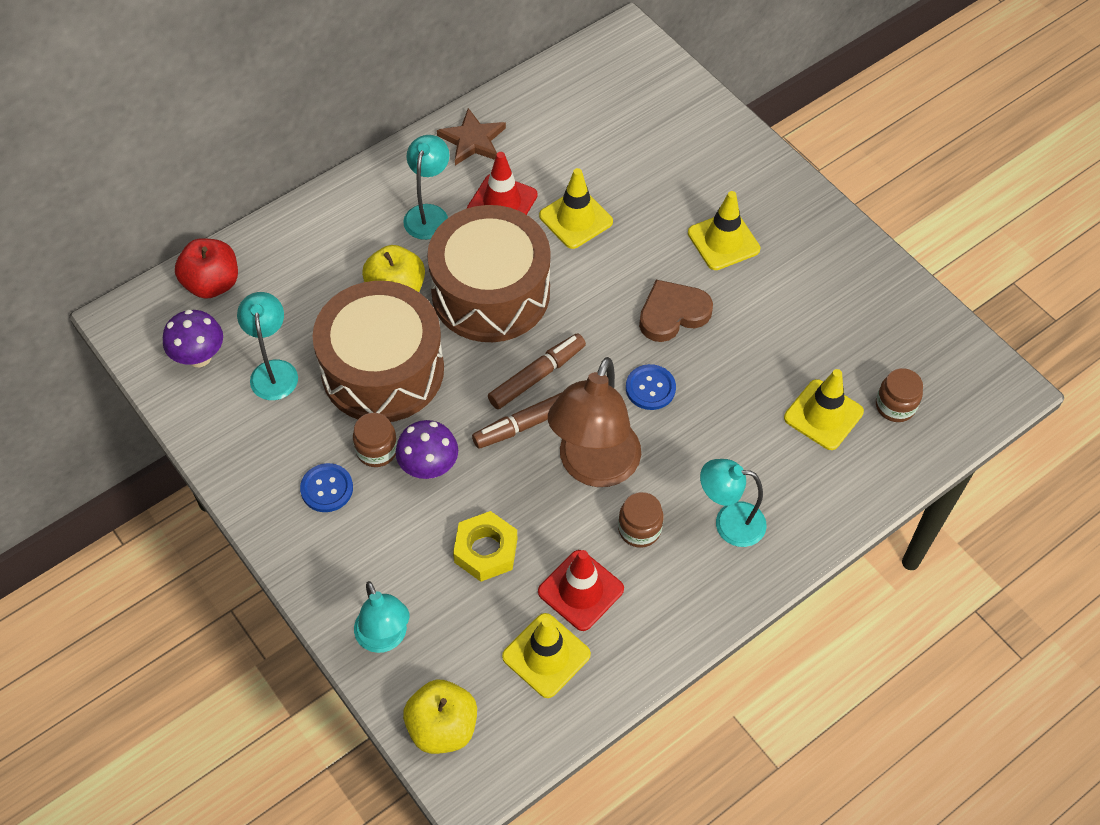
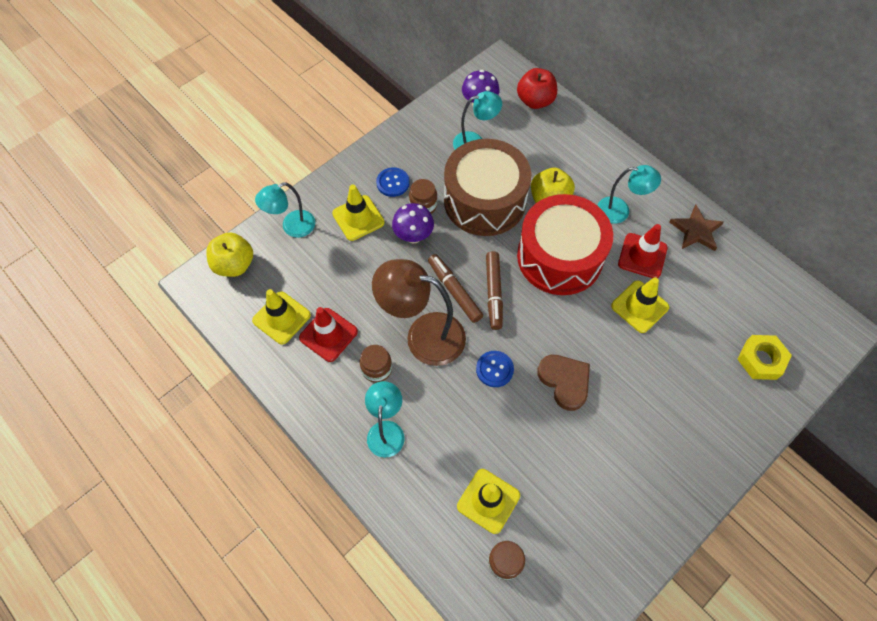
camera: 85 degrees right, 5 degrees up
brown drum [427,205,550,342] -> red drum [517,194,613,295]
yellow nut [453,511,517,582] -> yellow nut moved to [737,335,792,380]
brown marker [488,333,586,409] -> brown marker turned 45 degrees clockwise [486,251,503,330]
yellow traffic cone [688,191,760,270] -> yellow traffic cone moved to [332,185,385,241]

